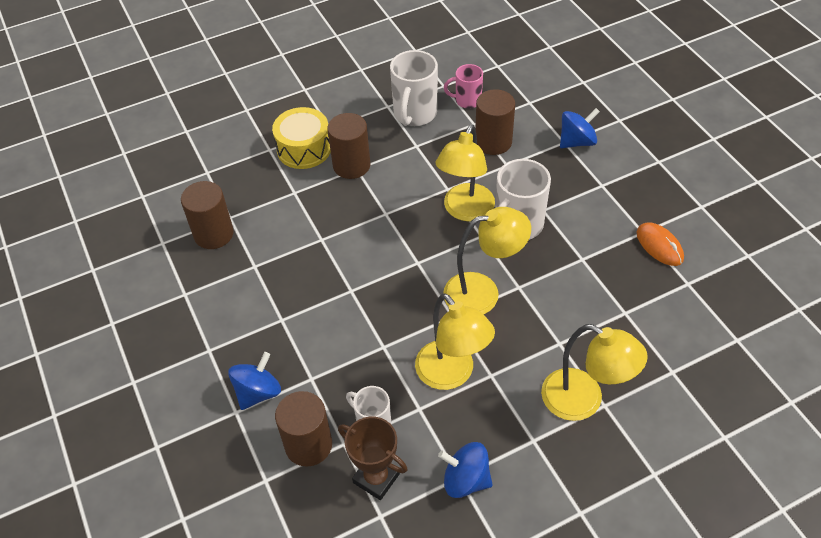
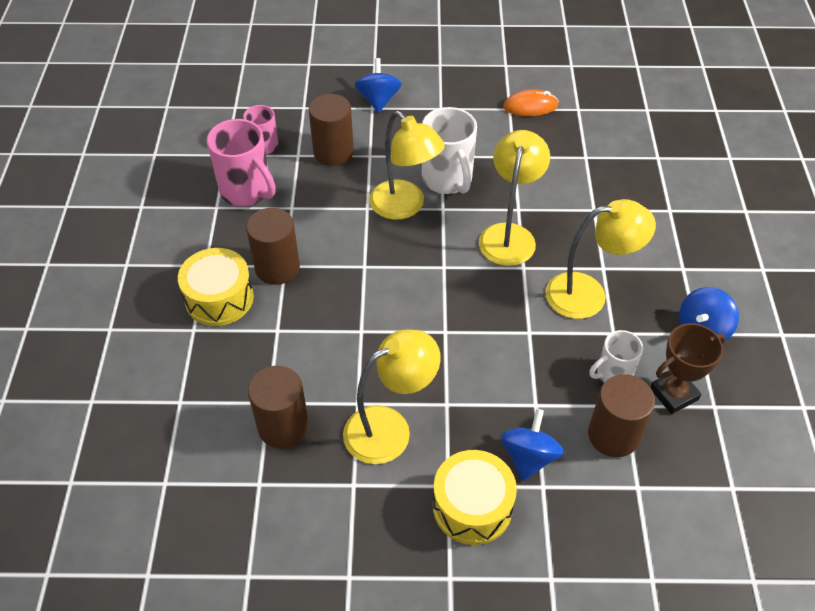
camera: 65 degrees left, 0 degrees up
blue spinning top [228,352,281,410] -> blue spinning top turned 45 degrees clockwise [500,409,564,481]
white mug [390,50,438,126] -> pink mug [207,119,276,206]
yellow lamp [541,324,648,421] -> yellow lamp moved to [343,330,441,464]
none -> yellow drum [433,450,517,545]

